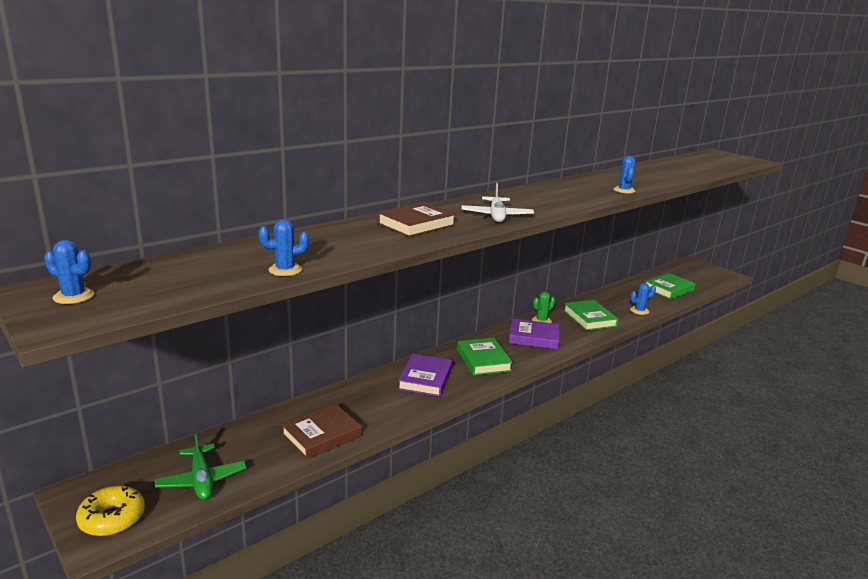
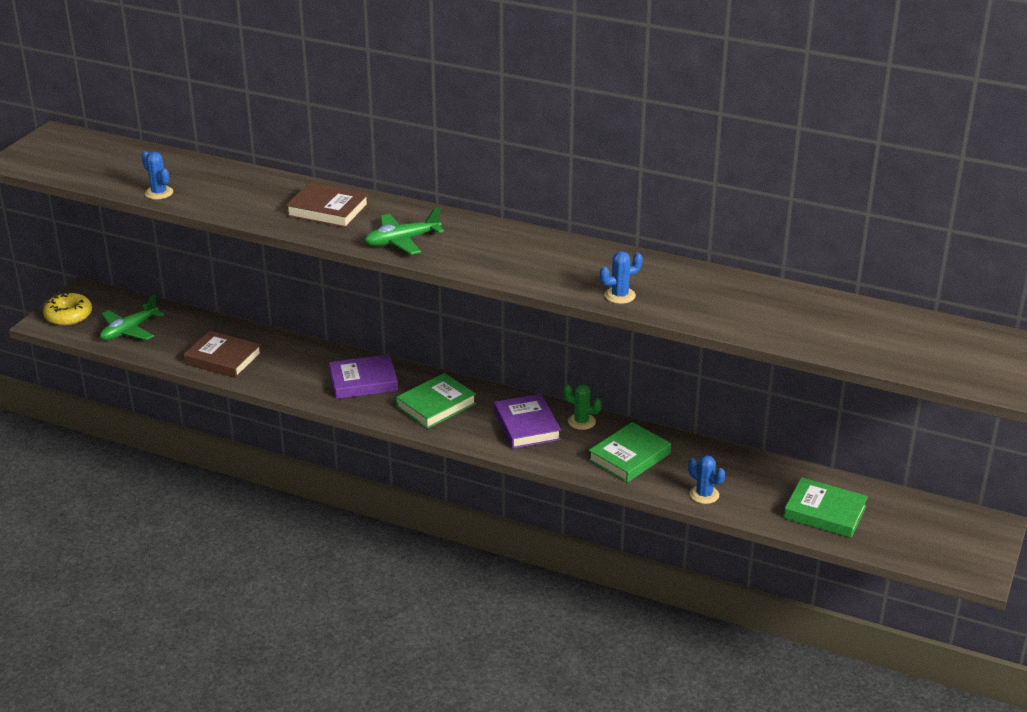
camera: 65 degrees right, 10 degrees up
blue cactus [44,240,94,304] -> none
white plane [461,183,534,222] -> green plane [364,207,444,255]

